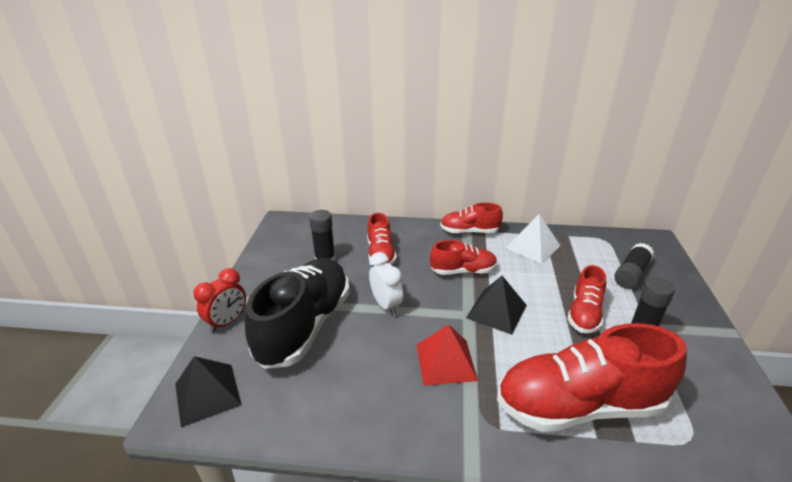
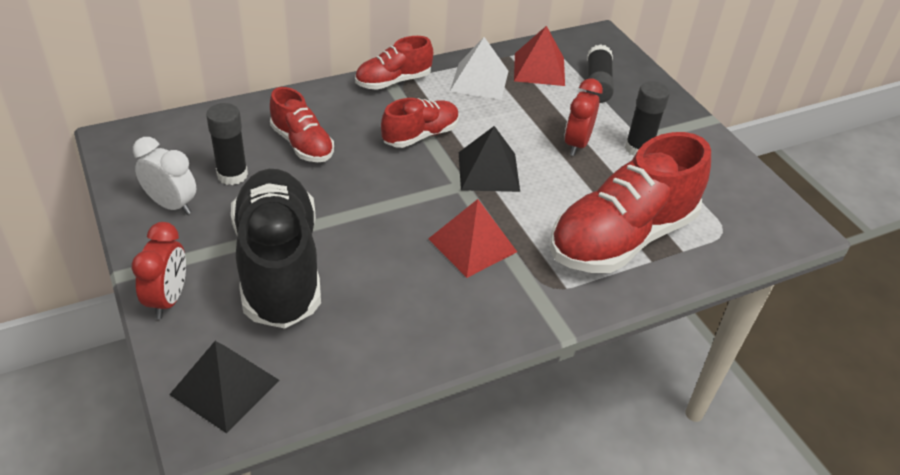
camera: 35 degrees left, 10 degrees up
white clock [369,252,403,316] -> white clock moved to [133,137,197,215]
red shoe [567,265,606,333] -> red clock [564,78,603,156]
none -> red pyramid [514,26,565,86]

